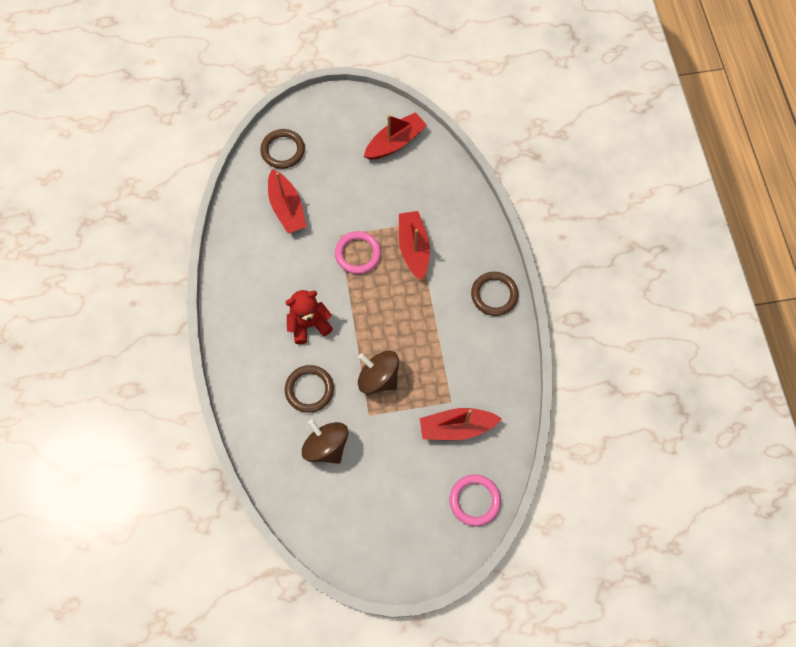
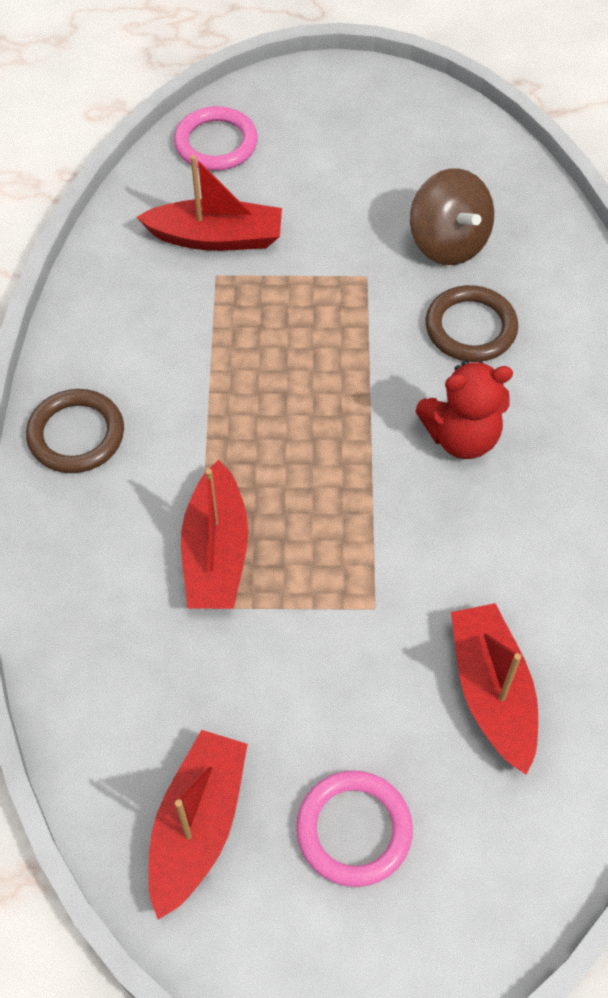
camera: 170 degrees left, 10 degrees down
brown ring [260,129,305,169] -> none
pink ring [335,231,381,274] -> pink ring moved to [296,770,413,887]
brown spinning top [358,351,399,394] -> none
red boat [364,112,427,160] -> red boat turned 135 degrees clockwise [148,730,248,920]

